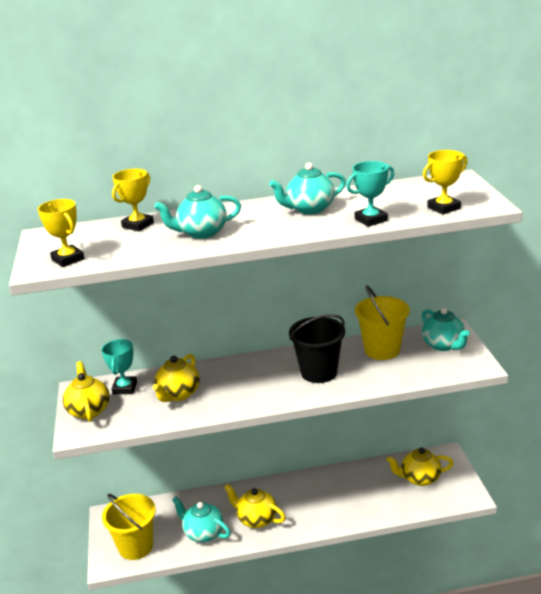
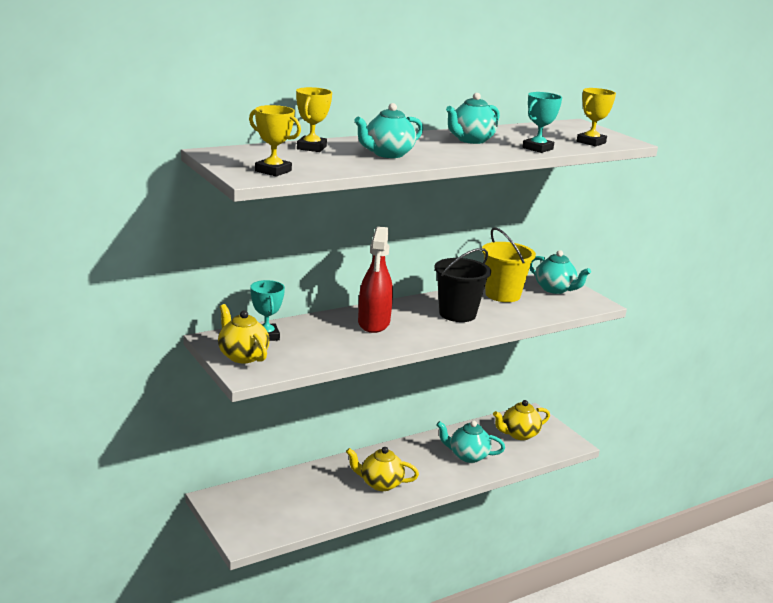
camera: 25 degrees left, 5 degrees down
yellow bucket [102,494,156,560] -> none
yellow teapot [153,354,200,402] -> none
turquoise teapot [172,496,231,542] -> turquoise teapot moved to [436,421,505,463]
none -> red spray bottle [358,226,393,333]

